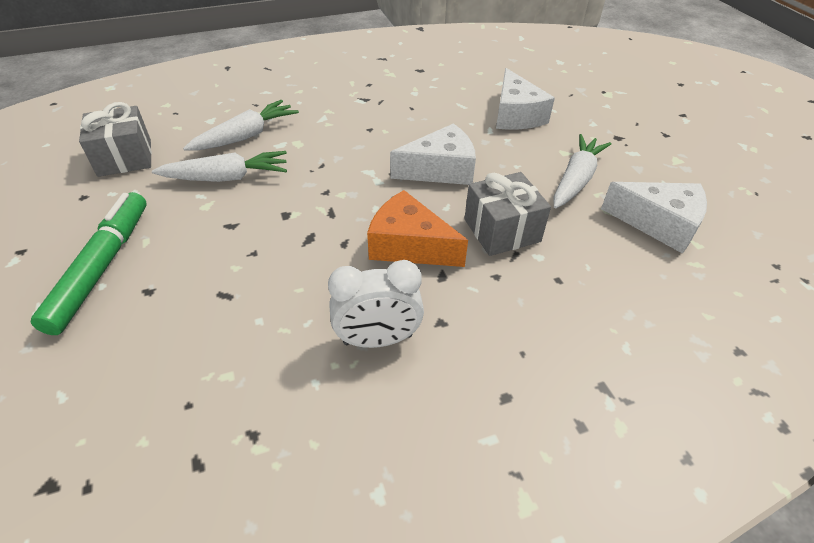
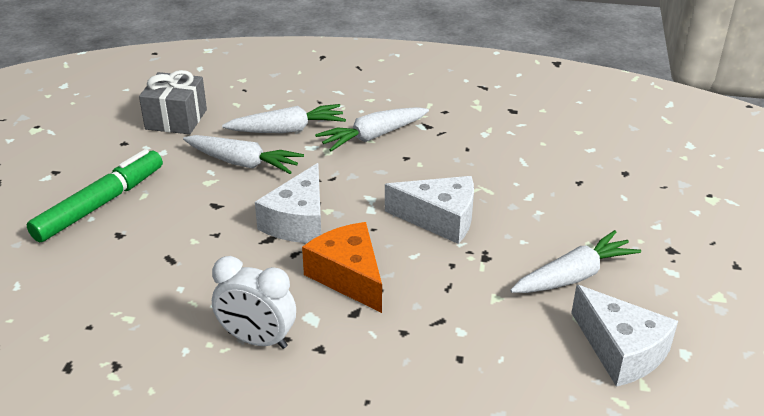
camera: 30 degrees right, 10 degrees down
grey gift [464,172,551,256] -> none
white cheese [496,68,555,130] -> white cheese moved to [255,163,321,243]
none -> white carrot [315,107,429,151]

